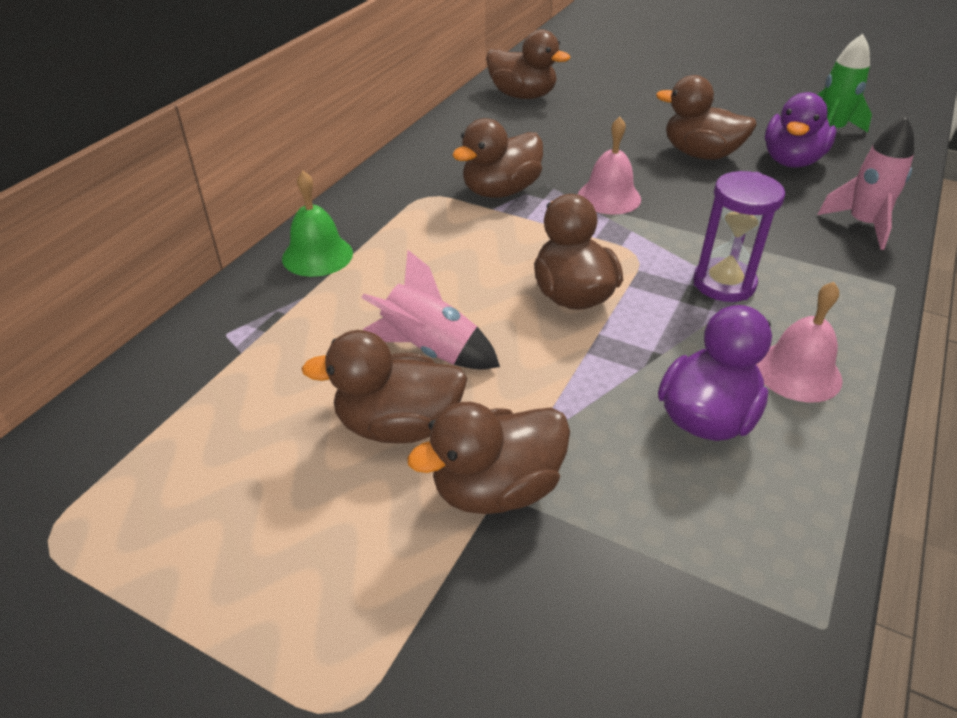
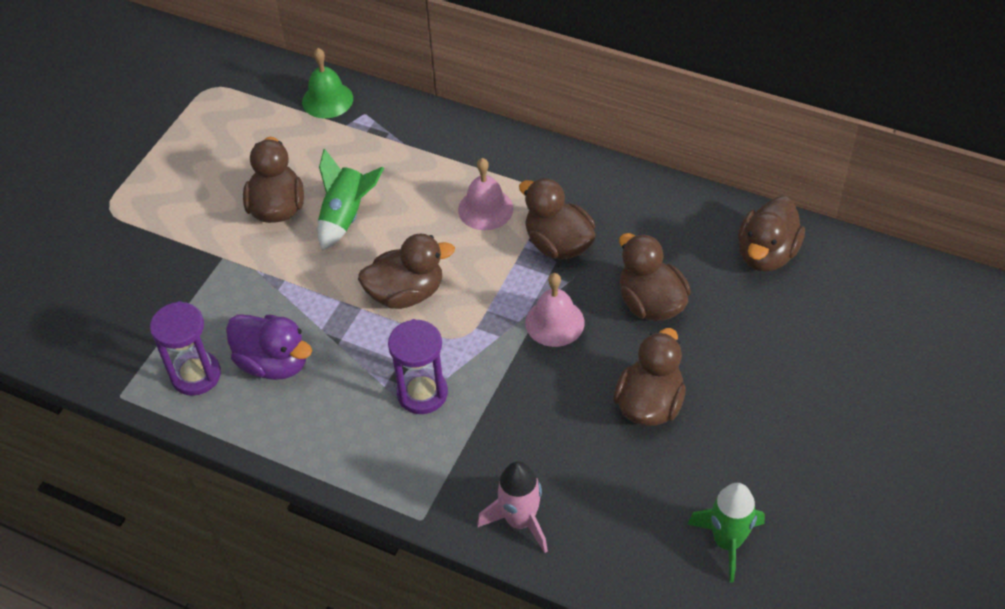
camera: 90 degrees right, 10 degrees up
green bell [282,171,353,277] -> green bell moved to [302,48,353,119]
pink rocket [361,250,500,370] -> green rocket [318,148,384,251]
brown duck [407,402,570,514] -> brown duck moved to [619,233,691,321]
pink bell [756,282,843,402] -> pink bell moved to [458,158,513,230]
purple duck [765,92,837,168] -> none
none -> purple hourglass [150,301,221,396]

